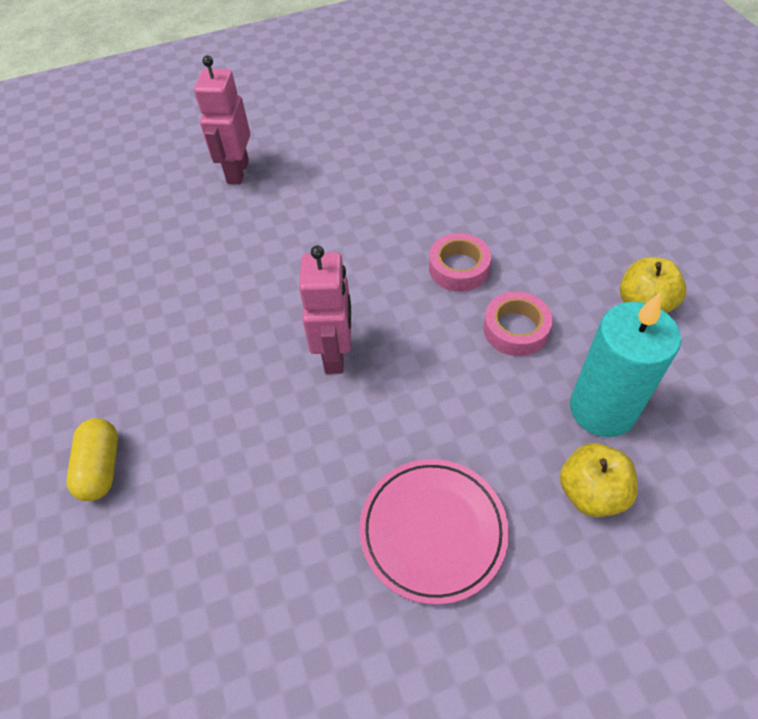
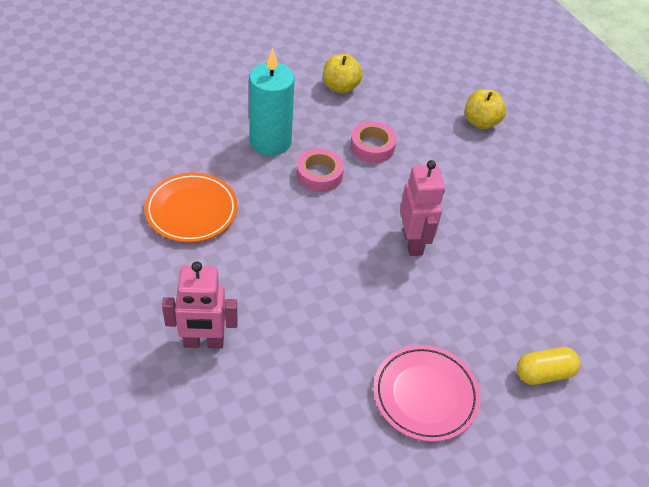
camera: 105 degrees left, 5 degrees down
pink robot [299,245,351,374] -> pink robot turned 90 degrees clockwise [400,160,445,256]
pink plate [359,459,509,605] -> pink plate moved to [373,345,480,442]
turquoise candle [570,293,681,437] -> turquoise candle moved to [249,48,295,156]
none -> orange plate [144,172,238,242]

